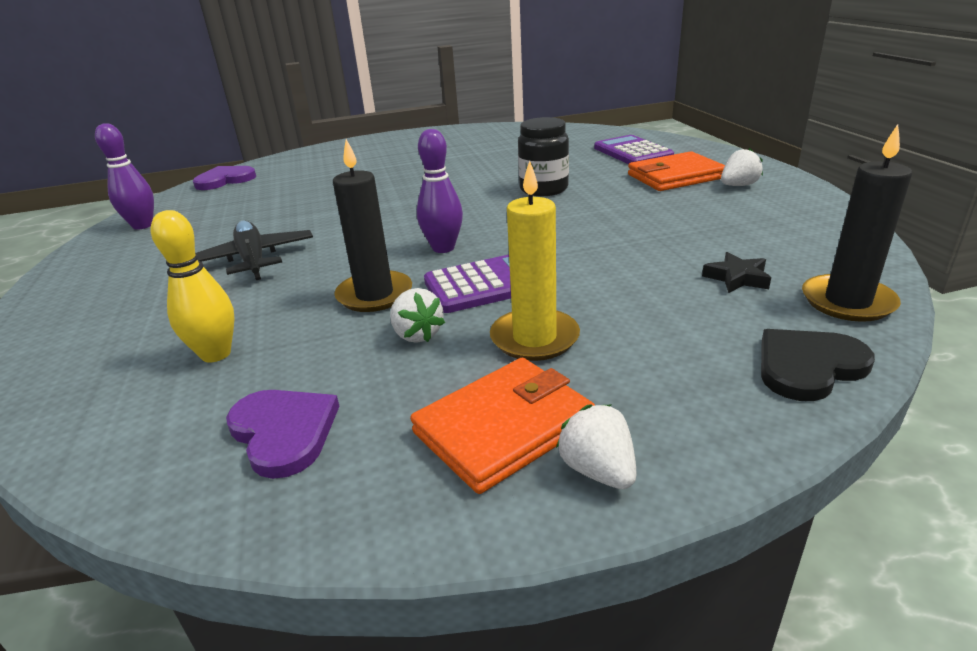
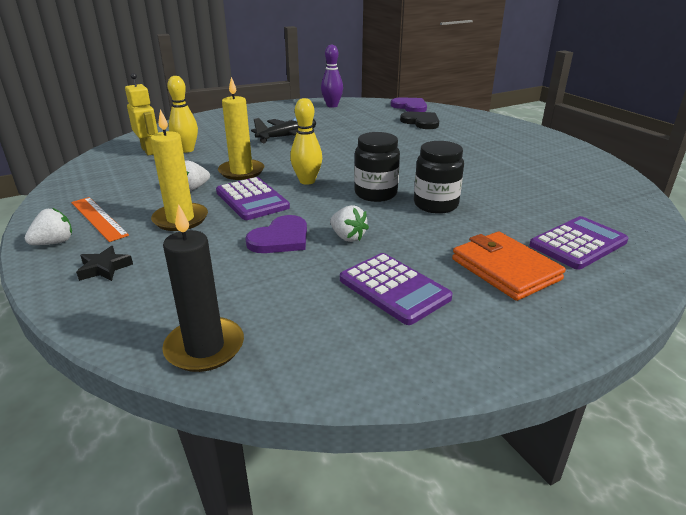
camera: 75 degrees right, 0 degrees up
purple heart [226,390,339,479] -> purple heart moved to [245,215,307,253]
black candle [333,139,412,312] -> yellow candle [218,77,264,180]
orange wallet [410,358,595,494] -> orange ruler [71,197,129,242]
purple bowling pin [417,129,463,253] -> yellow bowling pin [290,98,322,185]
black star [702,252,771,293] -> black star moved to [76,246,133,281]
white strawberry [721,148,763,186] -> white strawberry moved to [330,205,369,242]
black heart [761,329,875,401] -> black heart moved to [400,112,439,129]
none -> yellow robot [125,73,158,155]
none -> purple calculator [340,253,453,325]
none -> black jar [354,132,400,202]

